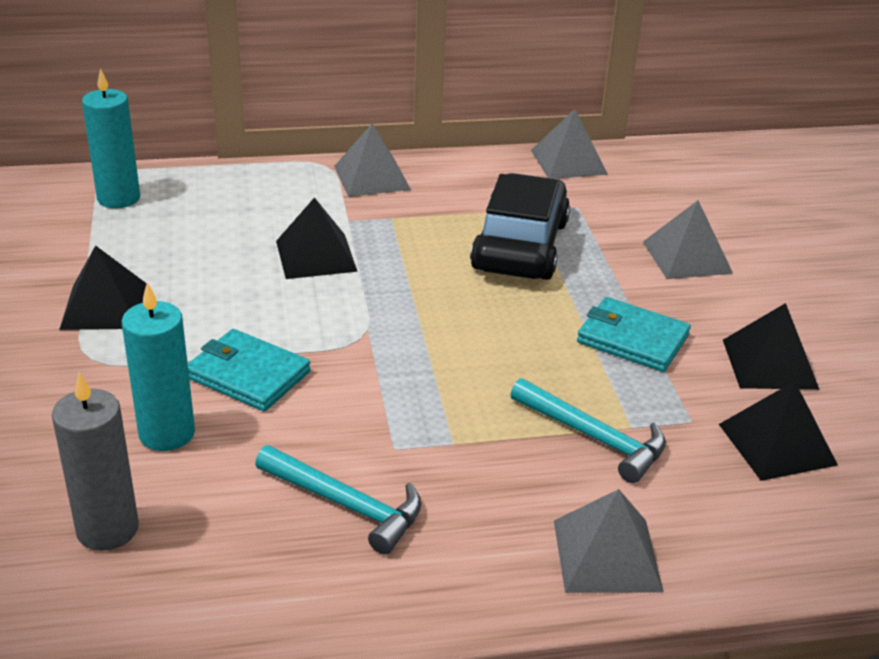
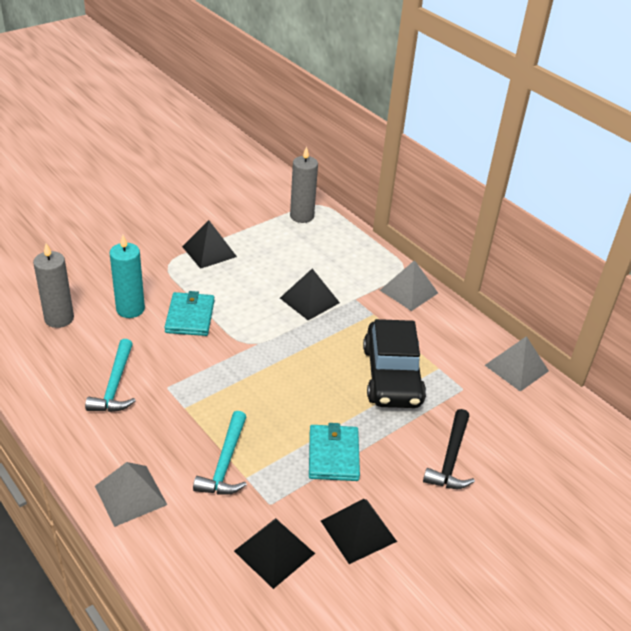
camera: 60 degrees right, 5 degrees up
turquoise candle [82,68,140,208] -> grey candle [290,146,318,223]
black car [470,173,570,280] -> black car turned 105 degrees clockwise [363,319,426,408]
grey pyramid [643,200,733,279] -> black hammer [423,409,475,489]

